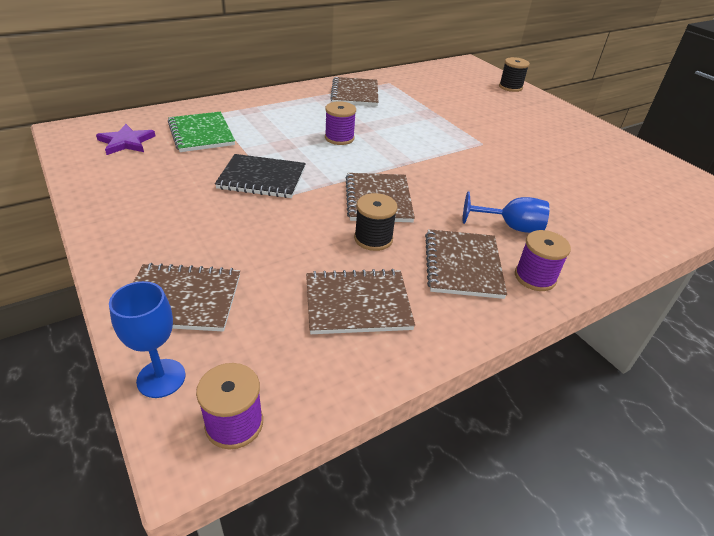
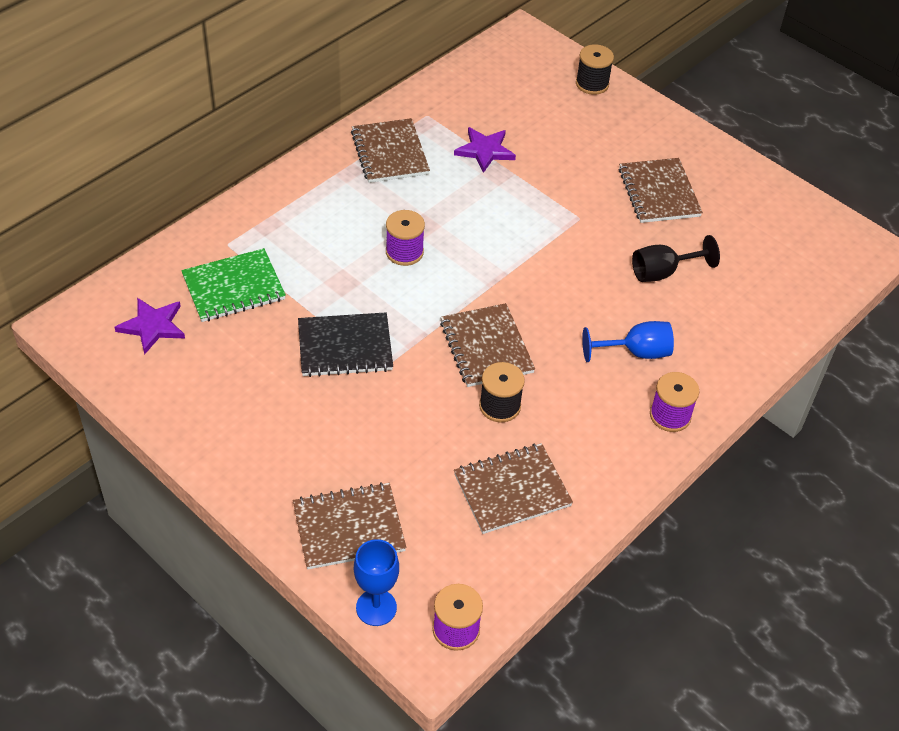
camera: 15 degrees left, 10 degrees up
green notebook [168,112,235,152] -> green notebook turned 75 degrees counterclockwise [181,248,286,322]
brown notebook [425,229,507,299] -> brown notebook moved to [619,158,703,223]
none -> purple star [454,127,516,173]
none -> black goblet [632,235,720,282]

